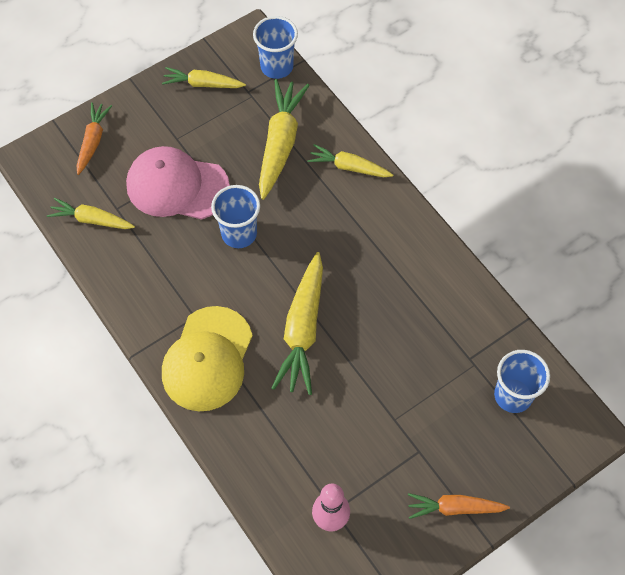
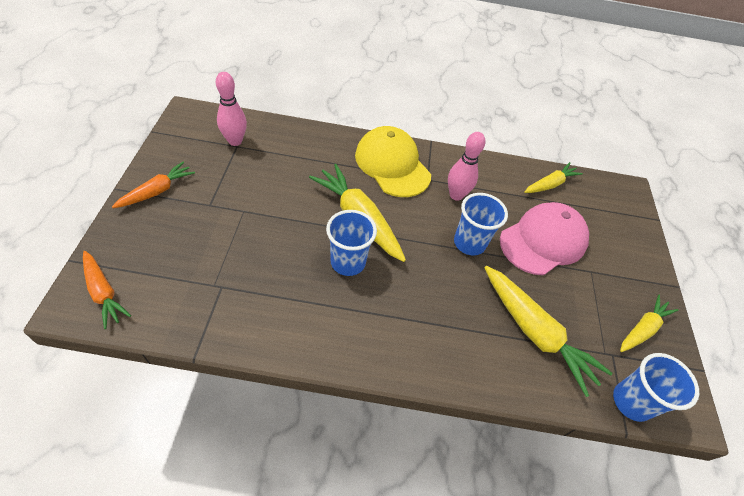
camera: 125 degrees right, 10 degrees down
orange carrot [77,102,112,175] -> orange carrot moved to [83,251,131,329]
yellow carrot [307,144,393,177] -> none
blue cup [494,350,550,413] -> blue cup moved to [326,210,377,276]
none -> pink bowling pin [448,132,485,201]

